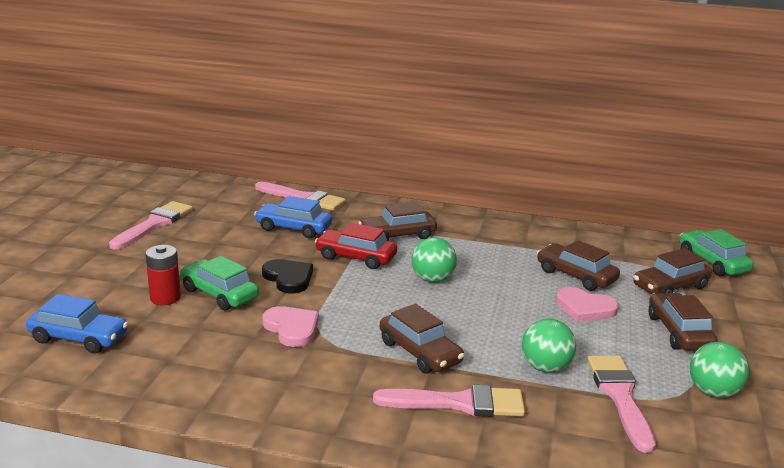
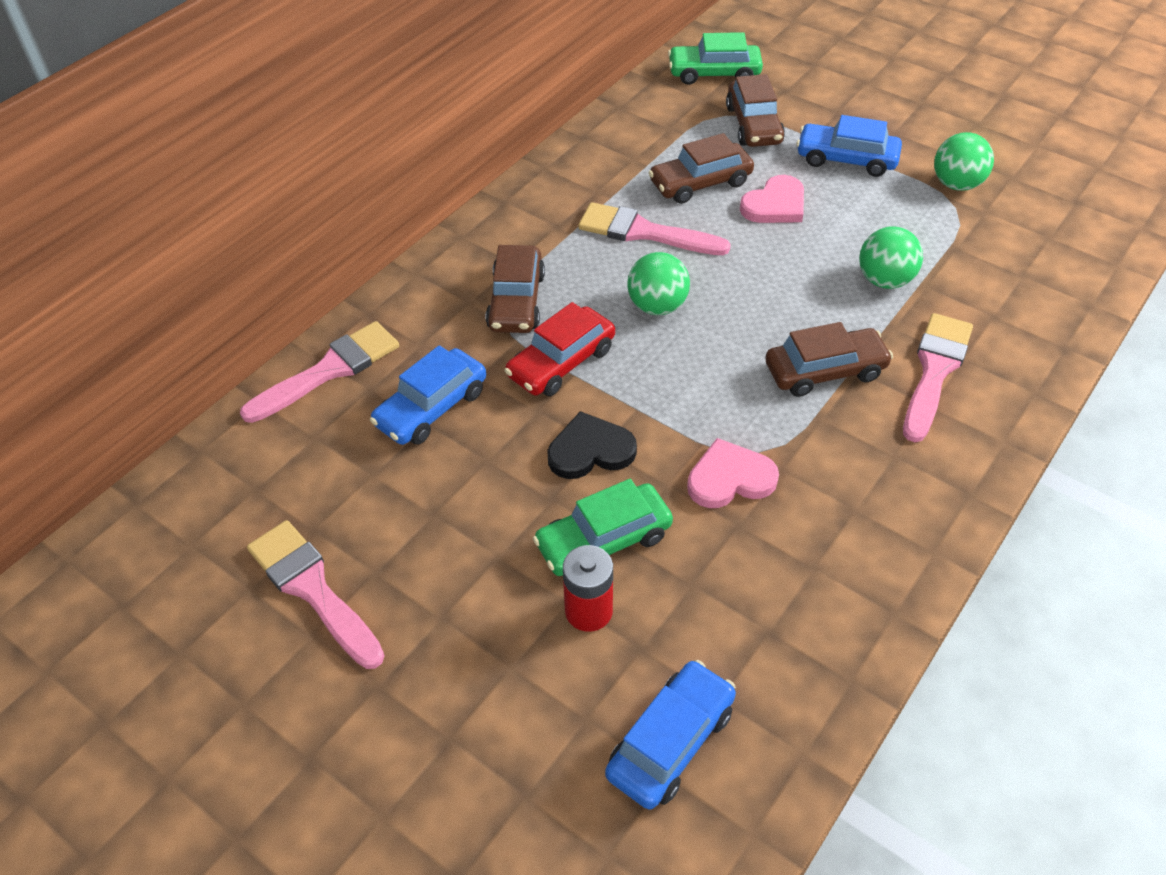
camera: 65 degrees left, 25 degrees up
pink brush [587,355,656,453] -> pink brush moved to [578,202,731,255]
brown car [649,293,717,351] -> blue car [797,115,902,177]

